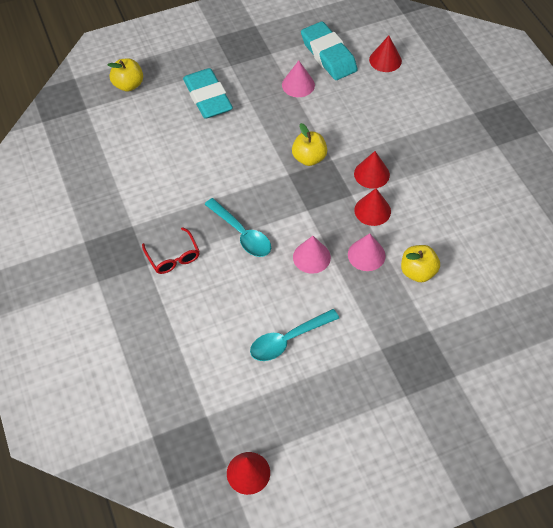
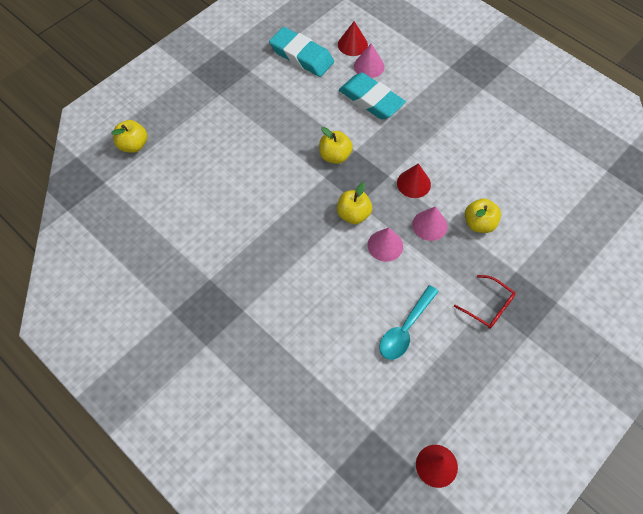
camera: 25 degrees left, 5 degrees up
red glasses [142,227,200,274] -> red glasses moved to [454,275,516,329]
turquoise eraser [183,68,233,119] -> turquoise eraser moved to [339,73,406,119]
turquoise spoon [204,198,271,257] -> none
pink cone [282,61,315,97] -> pink cone moved to [354,43,385,78]
red cone [354,151,390,189] -> none
none -> yellow apple [337,182,372,224]

